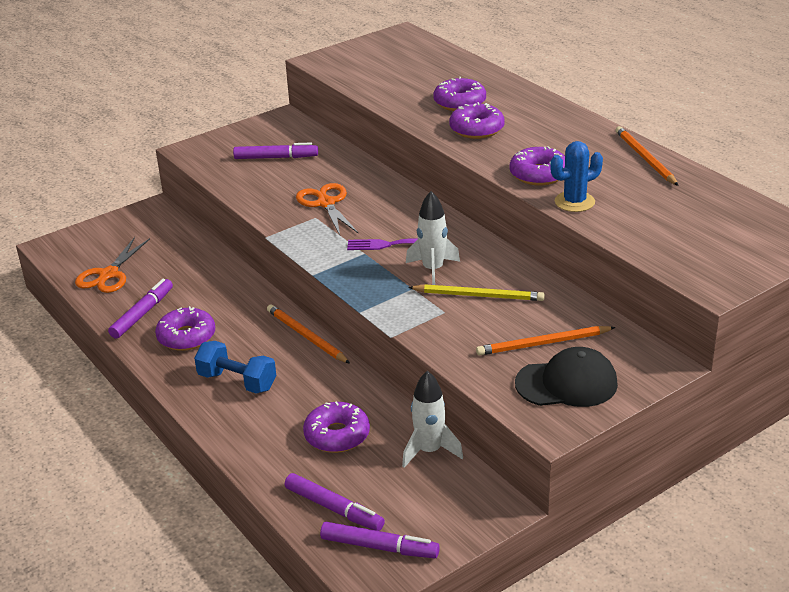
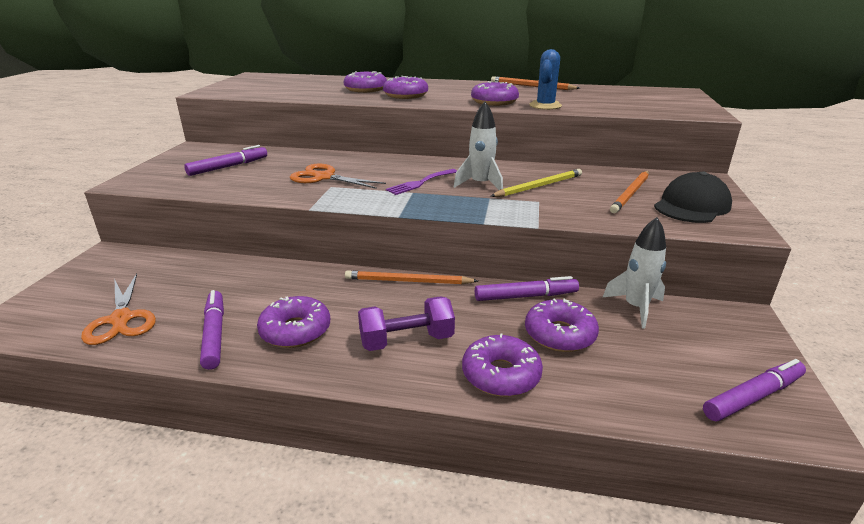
camera: 45 degrees left, 5 degrees down
blue dumbbell [194,341,276,394] -> purple dumbbell [358,296,455,351]
purple marker [285,473,385,531] -> purple marker moved to [475,276,579,301]
none -> purple donut [462,333,543,397]

